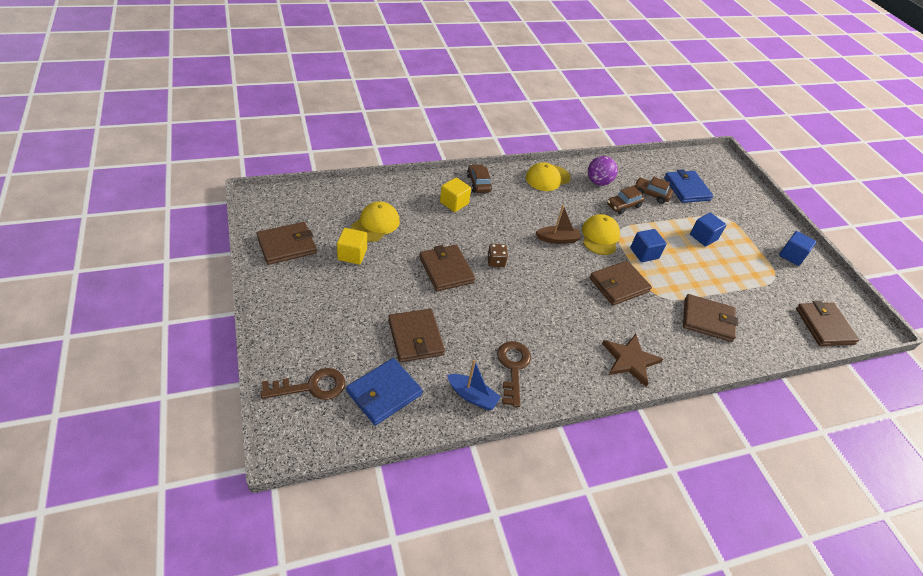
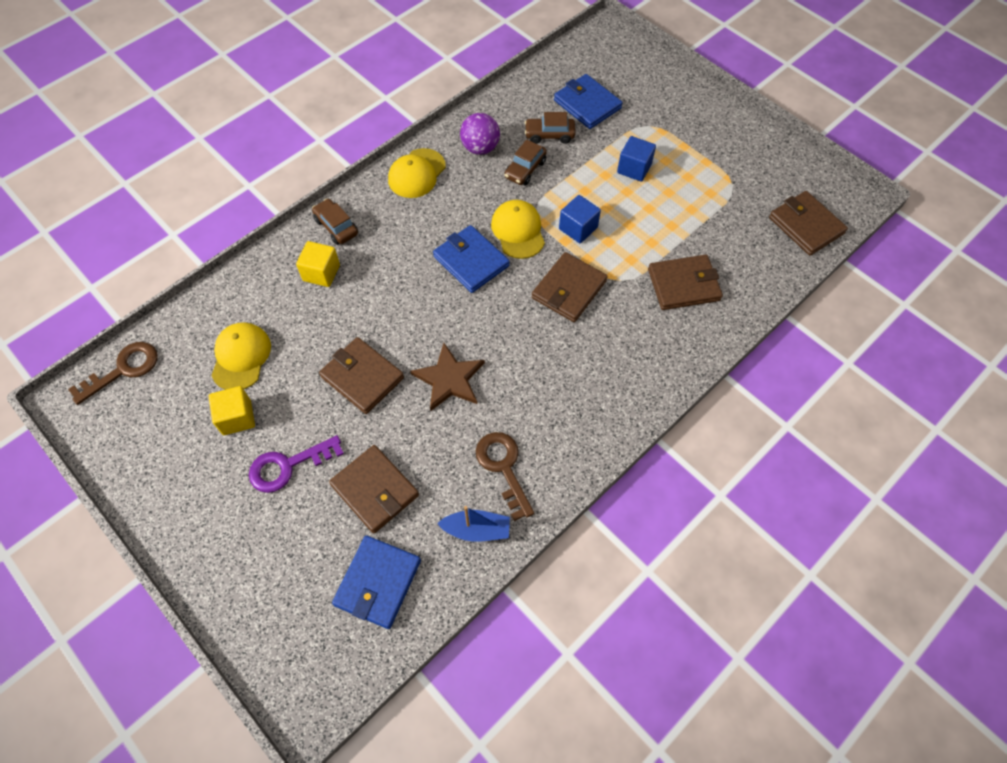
camera: 20 degrees left, 15 degrees up
brown wallet [257,222,317,265] -> none
brown key [260,368,345,400] -> brown key moved to [68,342,158,405]
brown dice [487,244,508,267] -> none
brown boat [536,205,581,244] -> blue wallet [433,225,510,293]
brown star [602,334,663,387] -> brown star moved to [410,343,485,411]
blue cube [779,231,816,266] -> none
none -> purple key [249,435,344,493]

